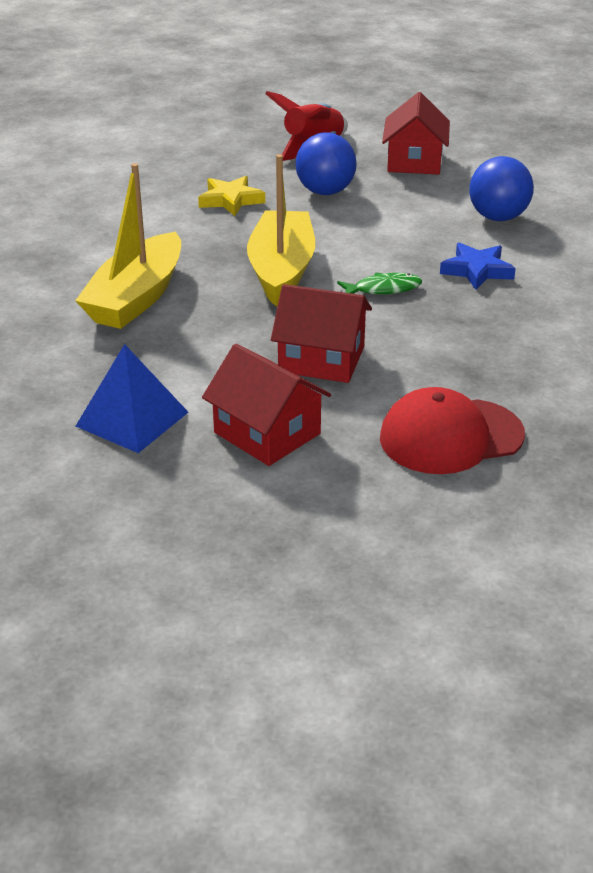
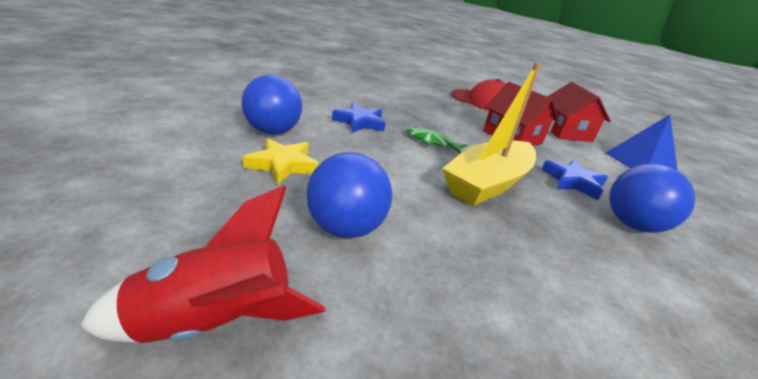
camera: 145 degrees left, 5 degrees down
yellow boat [75,163,181,329] -> blue ball [609,164,695,233]
yellow star [198,176,265,216] -> yellow star moved to [243,138,319,185]
red house [382,92,450,175] -> none
none -> blue star [541,159,608,200]

